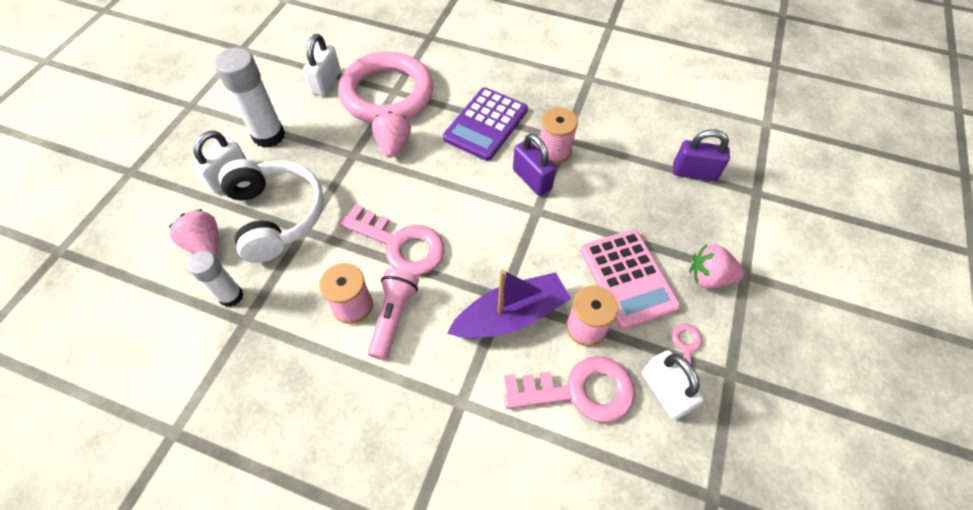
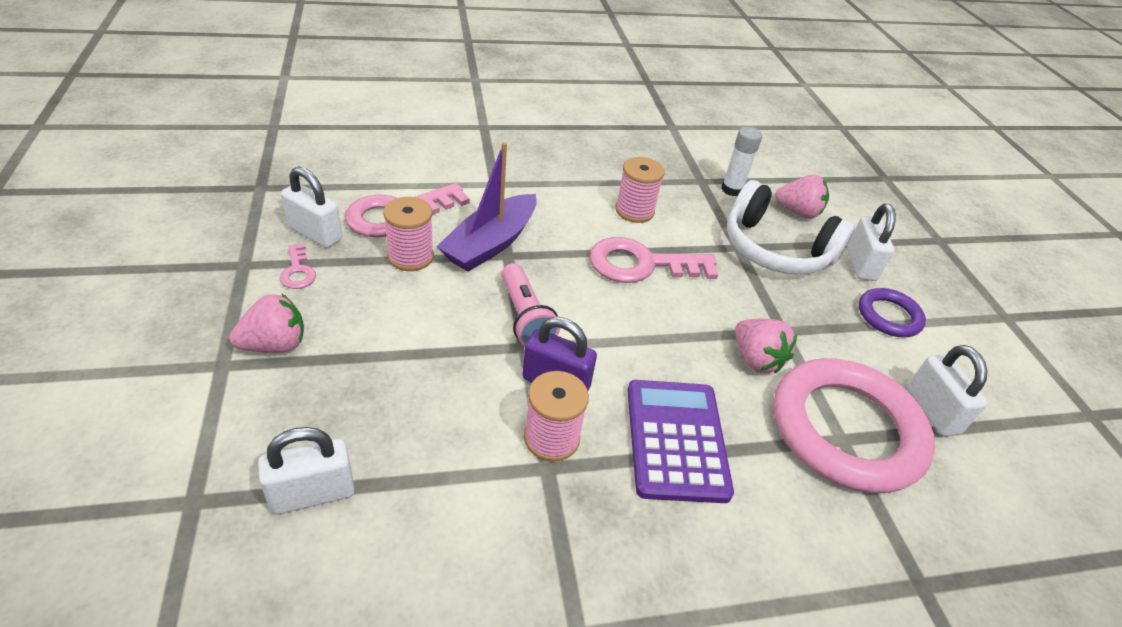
camera: 145 degrees right, 15 degrees down
white glue stick [214,48,285,148] -> purple ring [859,288,926,337]
pink flashlight [368,268,419,360] -> pink flashlight moved to [501,263,560,346]
pink calculator [580,229,681,329] -> none
purple padlock [673,130,730,181] -> white padlock [258,427,355,515]

